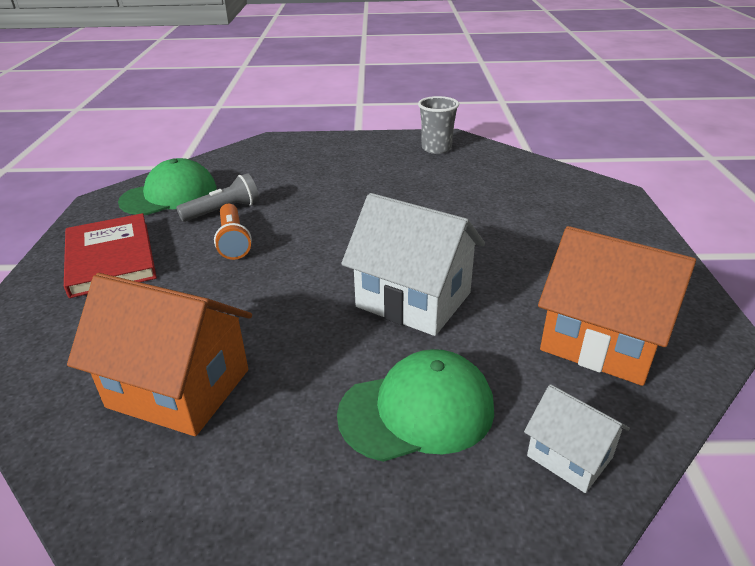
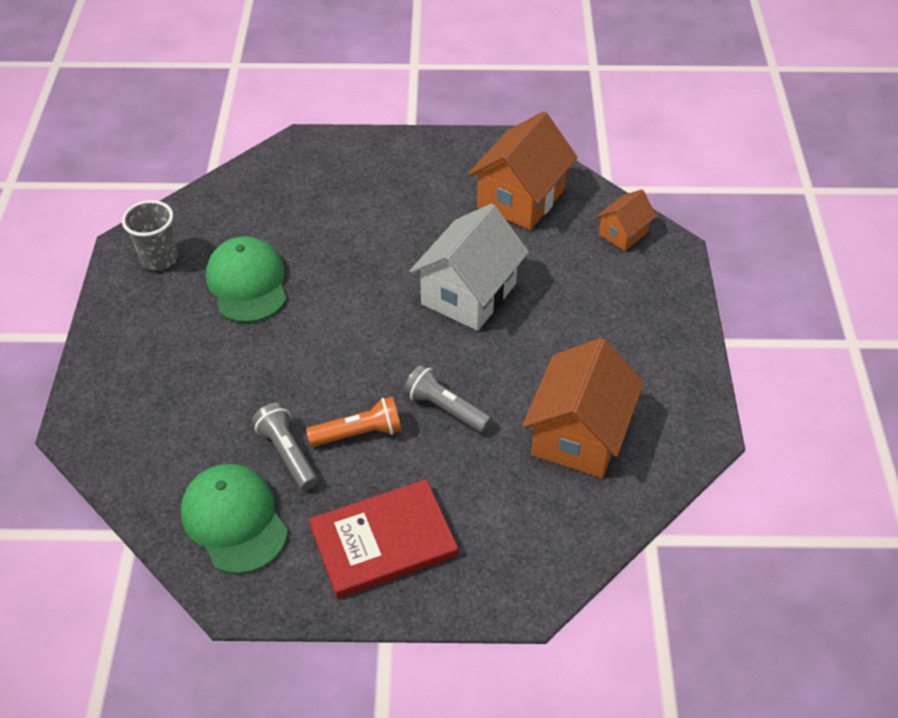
camera: 90 degrees left, 15 degrees up
green cap [337,349,494,462] -> green cap moved to [206,236,287,323]
white house [524,384,630,493] -> orange house [596,189,657,251]
none -> grey flashlight [403,364,492,433]

